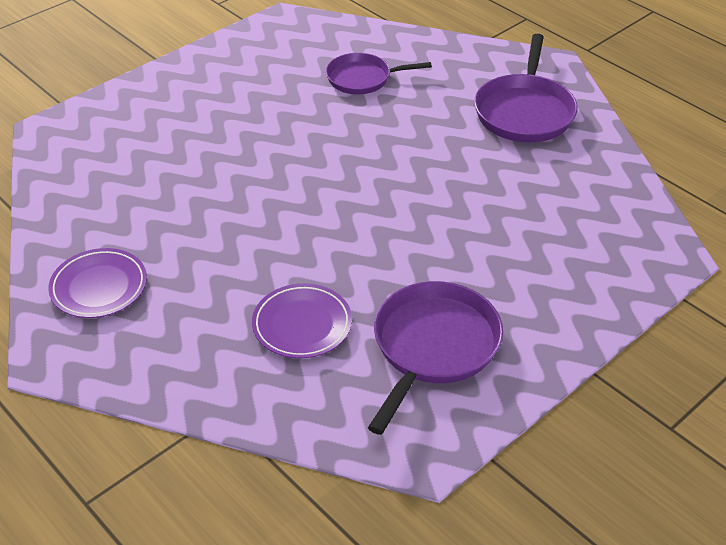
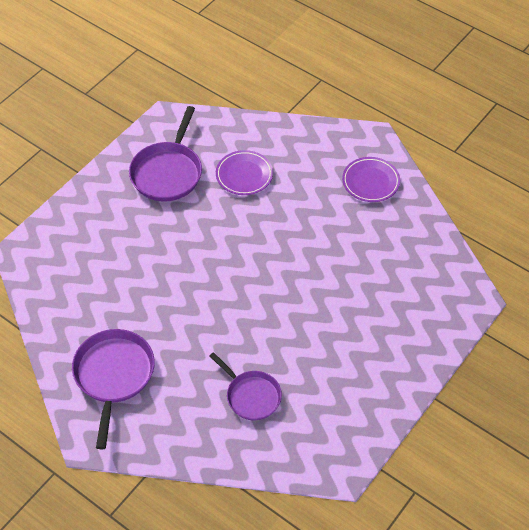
camera: 170 degrees right, 10 degrees up
purple pan [326,53,432,94] -> purple pan turned 60 degrees clockwise [210,352,282,420]

